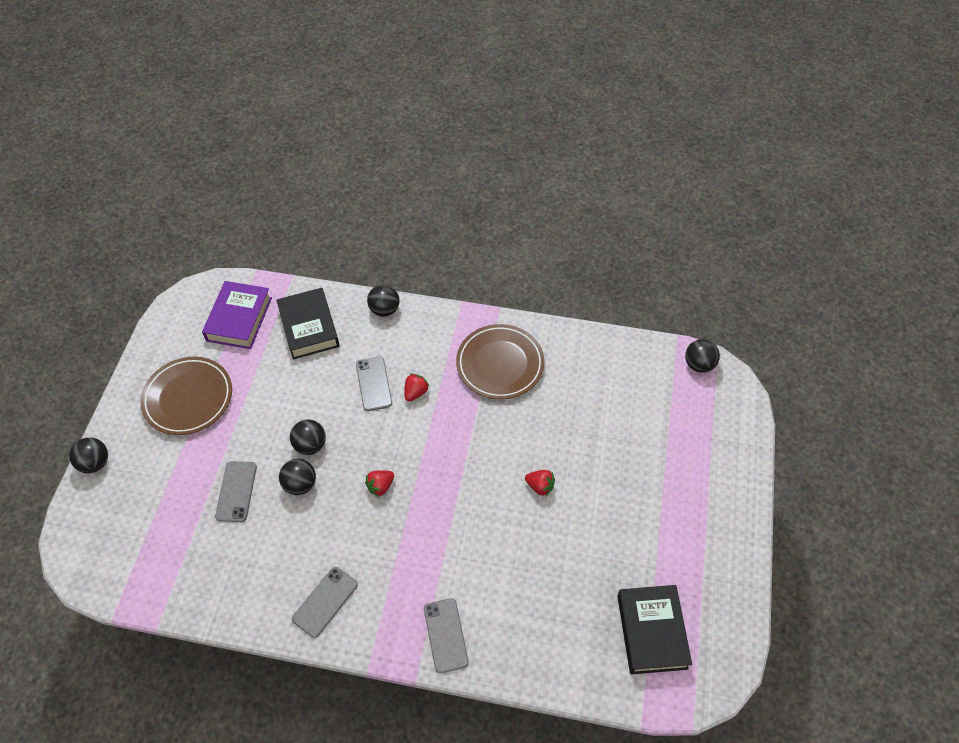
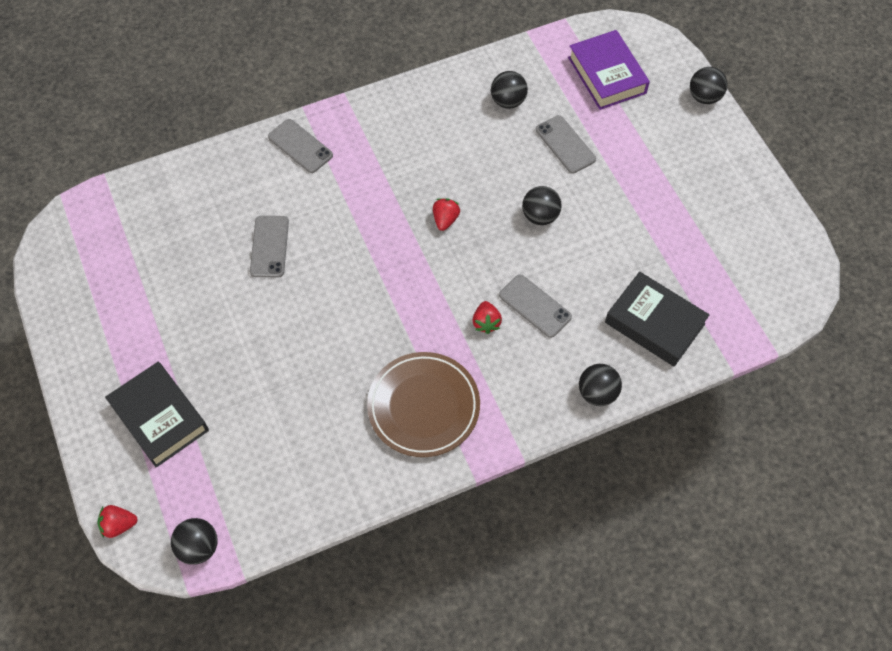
camera: 145 degrees right, 5 degrees up
brown plate [140,357,232,435] -> none
purple book [202,281,272,349] -> purple book moved to [568,30,650,110]
black ball [279,459,316,495] -> black ball moved to [491,71,528,109]
grey phone [292,567,358,638] -> grey phone moved to [250,216,289,277]
red strawberry [525,470,555,496] -> red strawberry moved to [98,505,138,538]
black book [617,585,692,674] -> black book moved to [105,362,209,468]

